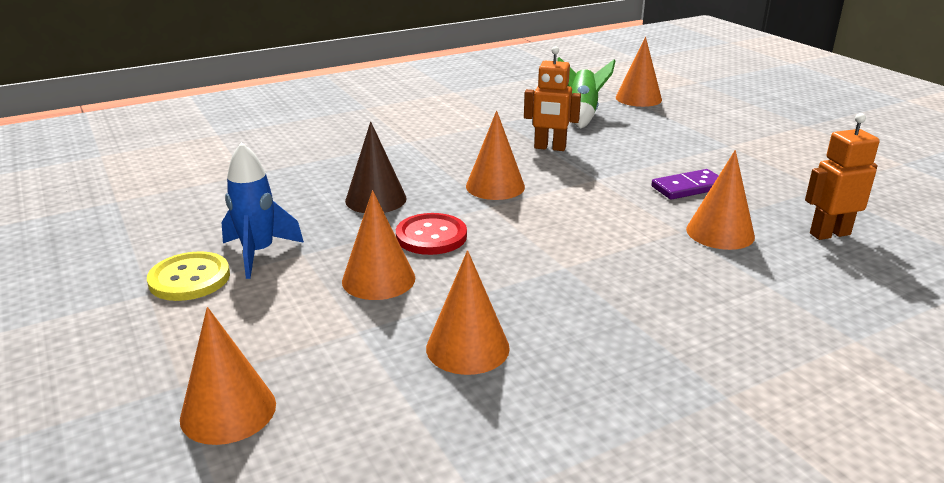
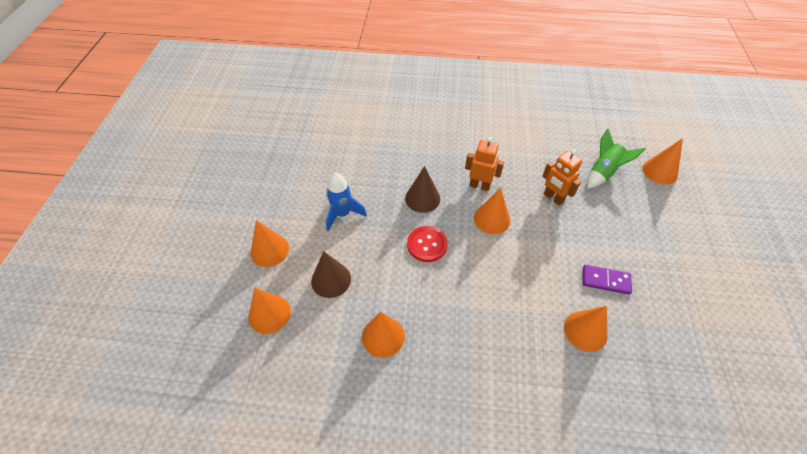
camera: 35 degrees right, 25 degrees up
yellow button [147,251,230,301] -> none
orange cone [342,190,415,300] -> orange cone moved to [250,220,289,267]
orange robot [805,113,880,240] -> orange robot moved to [465,137,504,191]
none -> brown cone [311,251,351,298]

